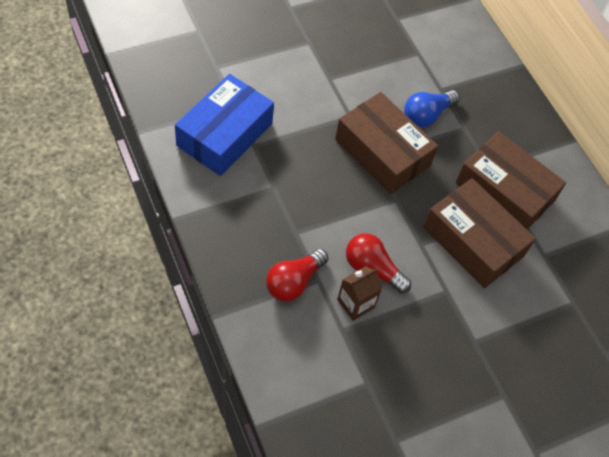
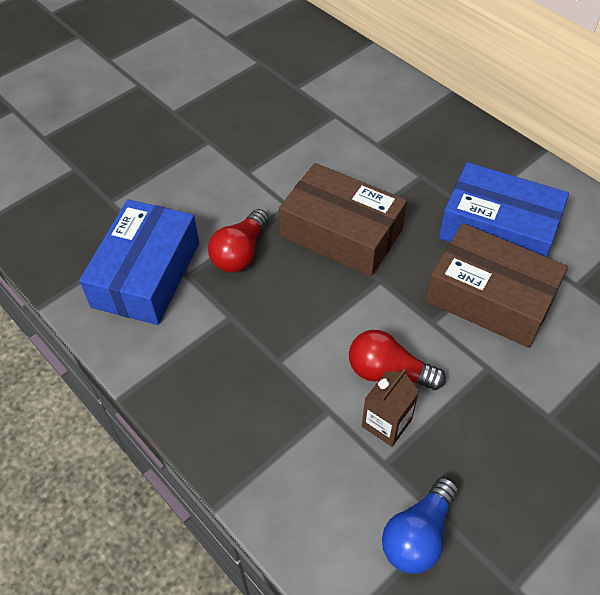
camera: 10 degrees left, 5 degrees down
red light bulb [266,249,329,302] -> red light bulb moved to [208,209,269,272]
blue light bulb [404,90,460,128] -> blue light bulb moved to [382,477,459,574]
brown box [455,131,566,229] -> blue box [439,162,569,257]

